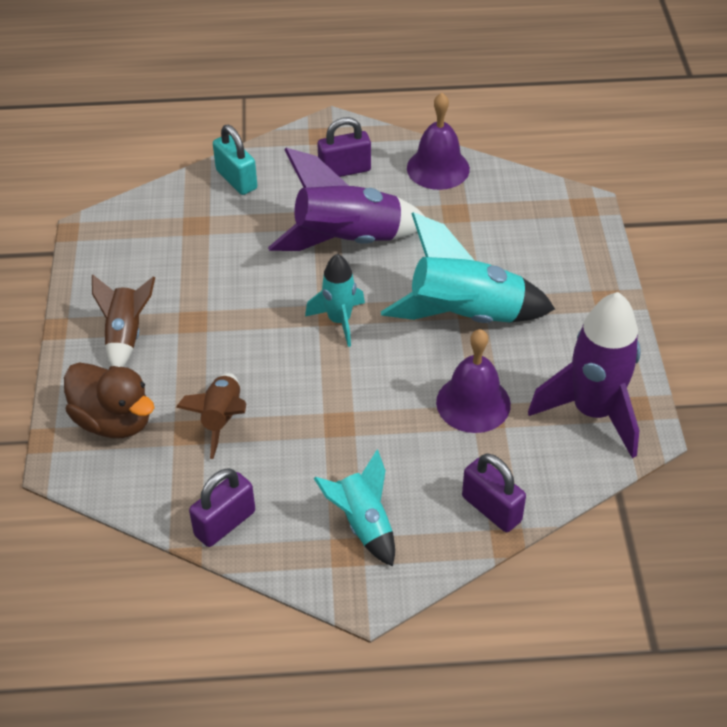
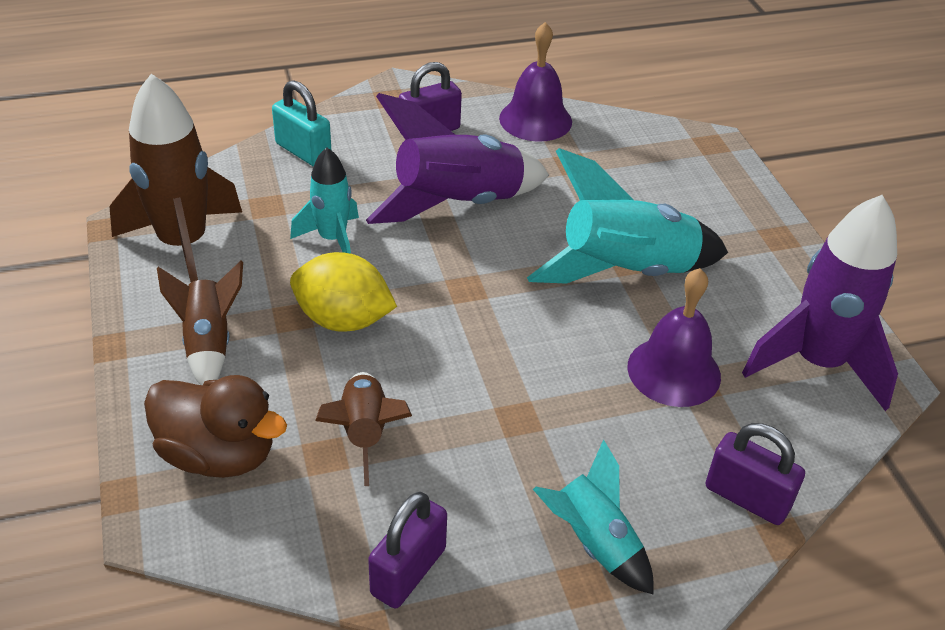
camera: 15 degrees left, 5 degrees down
turquoise rocket [305,254,365,347] -> turquoise rocket moved to [290,147,359,254]
none -> brown rocket [109,74,242,282]
none -> yellow lemon [290,252,397,332]

